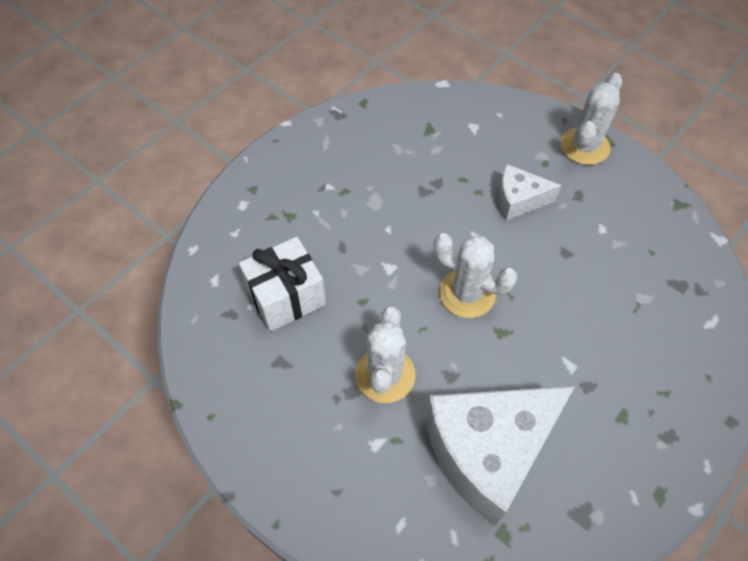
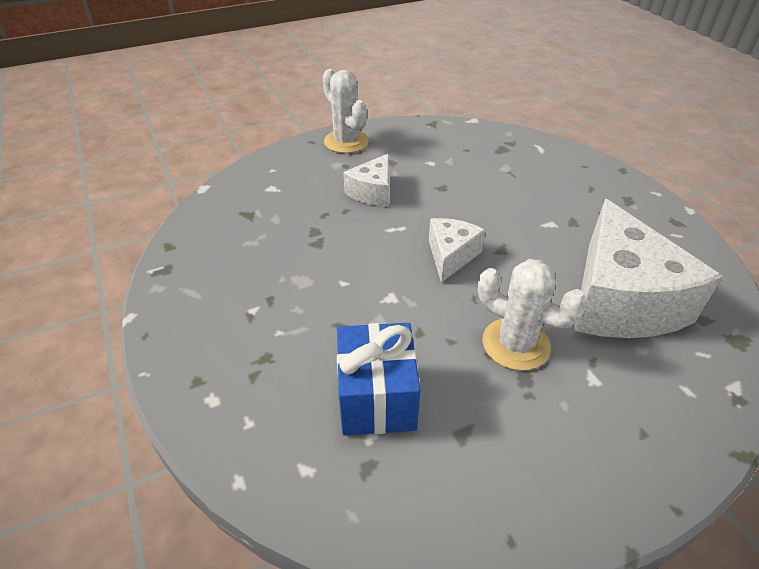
camera: 65 degrees left, 15 degrees down
white gift [239,237,326,332] -> blue gift [337,323,420,436]
white cactus [434,233,517,318] -> white cheese [429,218,486,282]

